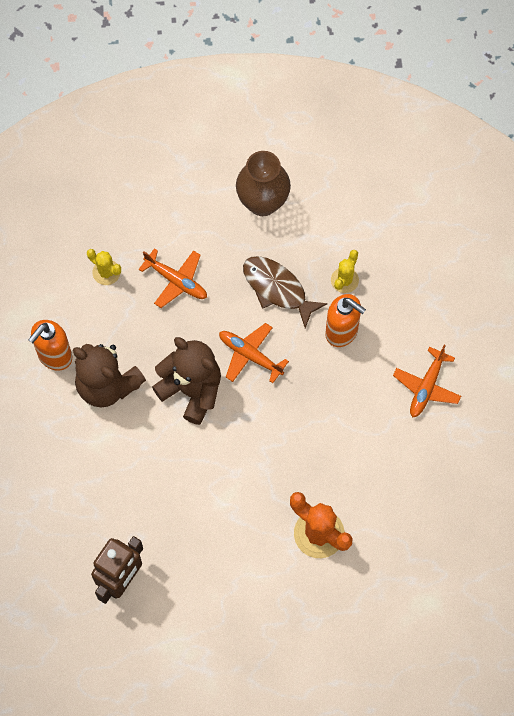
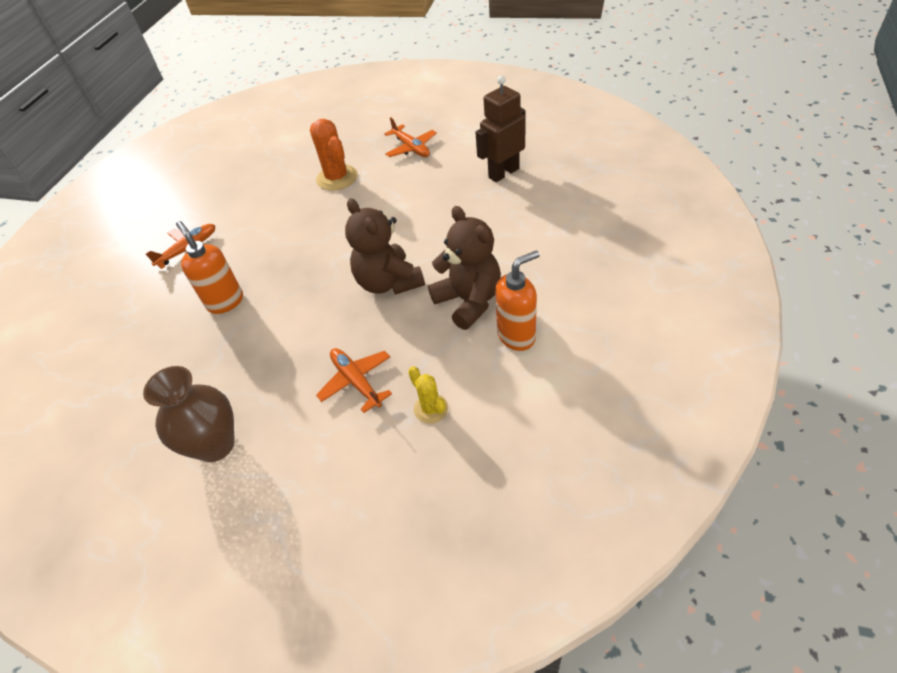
camera: 155 degrees left, 20 degrees down
orange plane [219,323,289,383] -> orange plane moved to [384,117,437,157]
brown fish [243,256,328,328] -> none
yellow cactus [331,250,359,293] -> none

